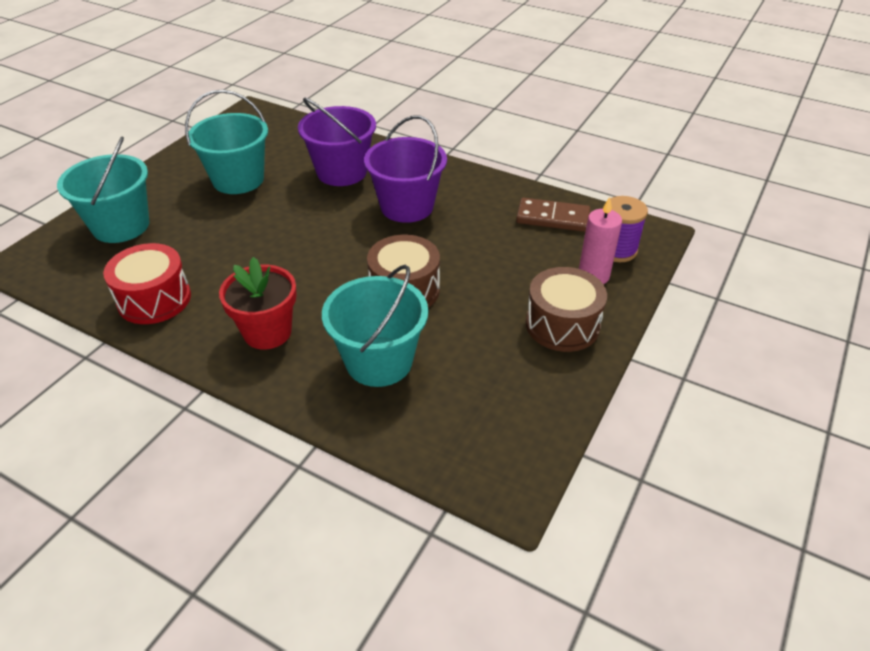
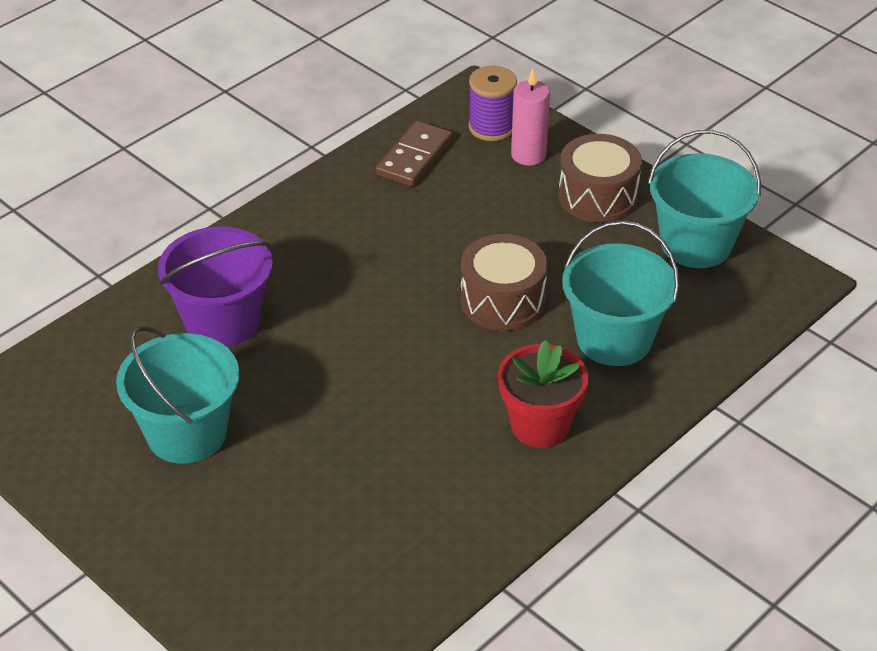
camera: 75 degrees left, 0 degrees up
turquoise bucket [57,137,149,243] -> turquoise bucket moved to [648,130,761,268]
red drum [103,243,191,324] -> none
purple bucket [364,115,447,223] -> none

